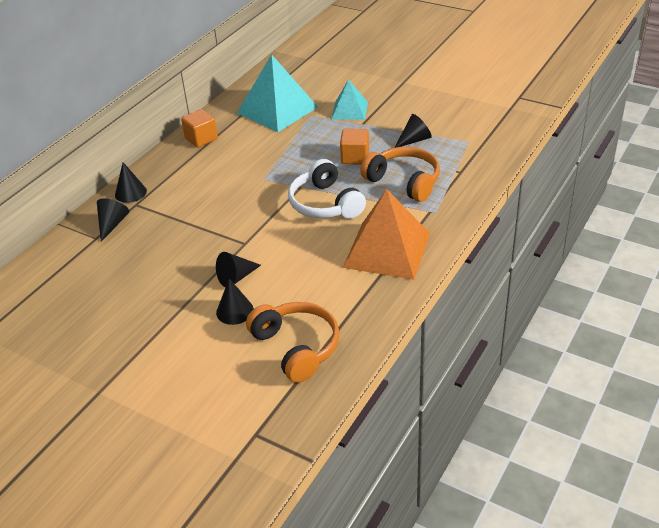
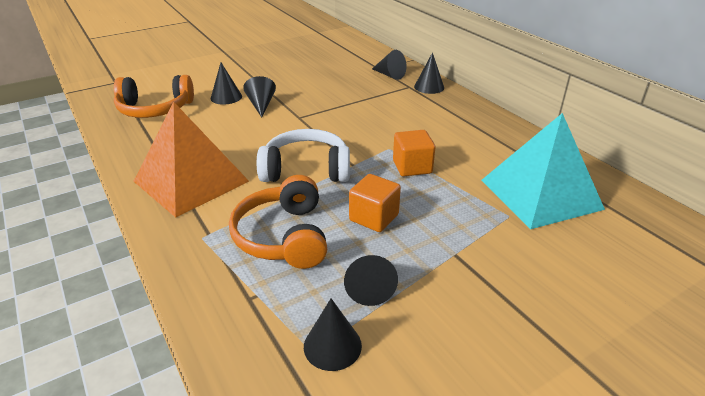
camera: 115 degrees right, 5 degrees down
orange cube [181,109,218,147] -> orange cube moved to [393,130,436,176]
turquoise pyramid [332,79,368,120] -> none
orange headphones [360,147,440,202] -> orange headphones turned 105 degrees clockwise [229,175,327,269]
none -> black cone [304,298,362,371]

